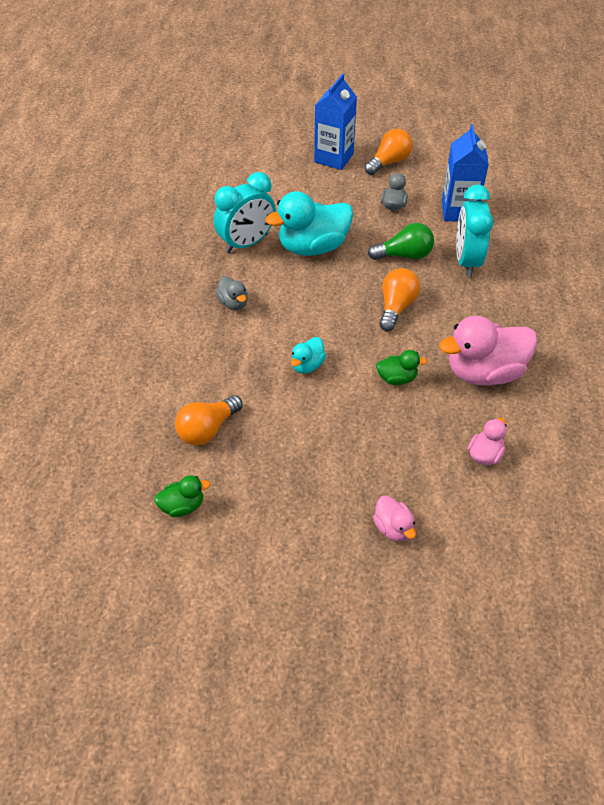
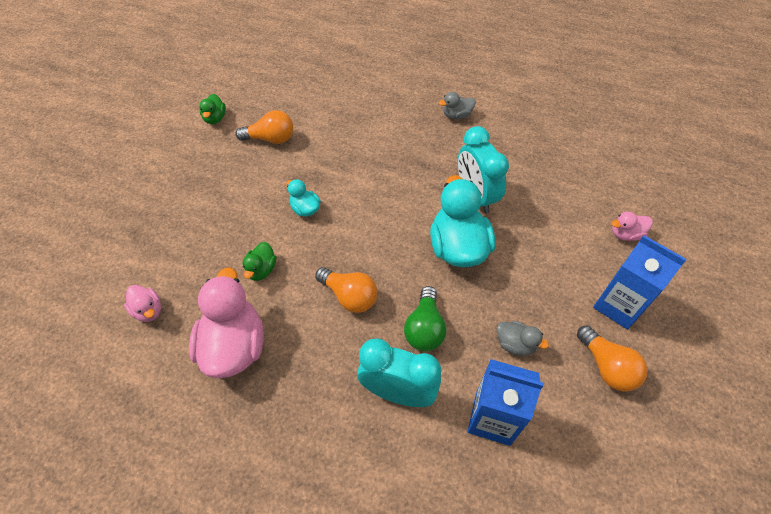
camera: 105 degrees right, 5 degrees up
orange light bulb [175,395,243,446] -> orange light bulb turned 120 degrees clockwise [235,110,293,144]
grey duck [216,276,248,310] -> grey duck moved to [439,92,476,119]
pink duck [373,496,416,542] -> pink duck moved to [611,211,653,241]

